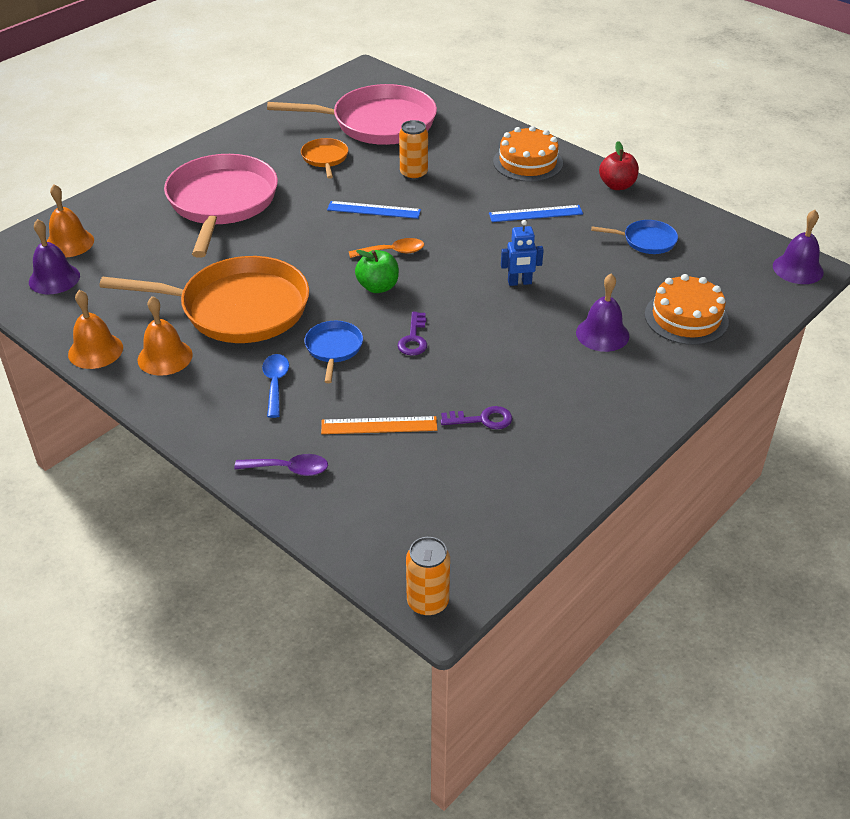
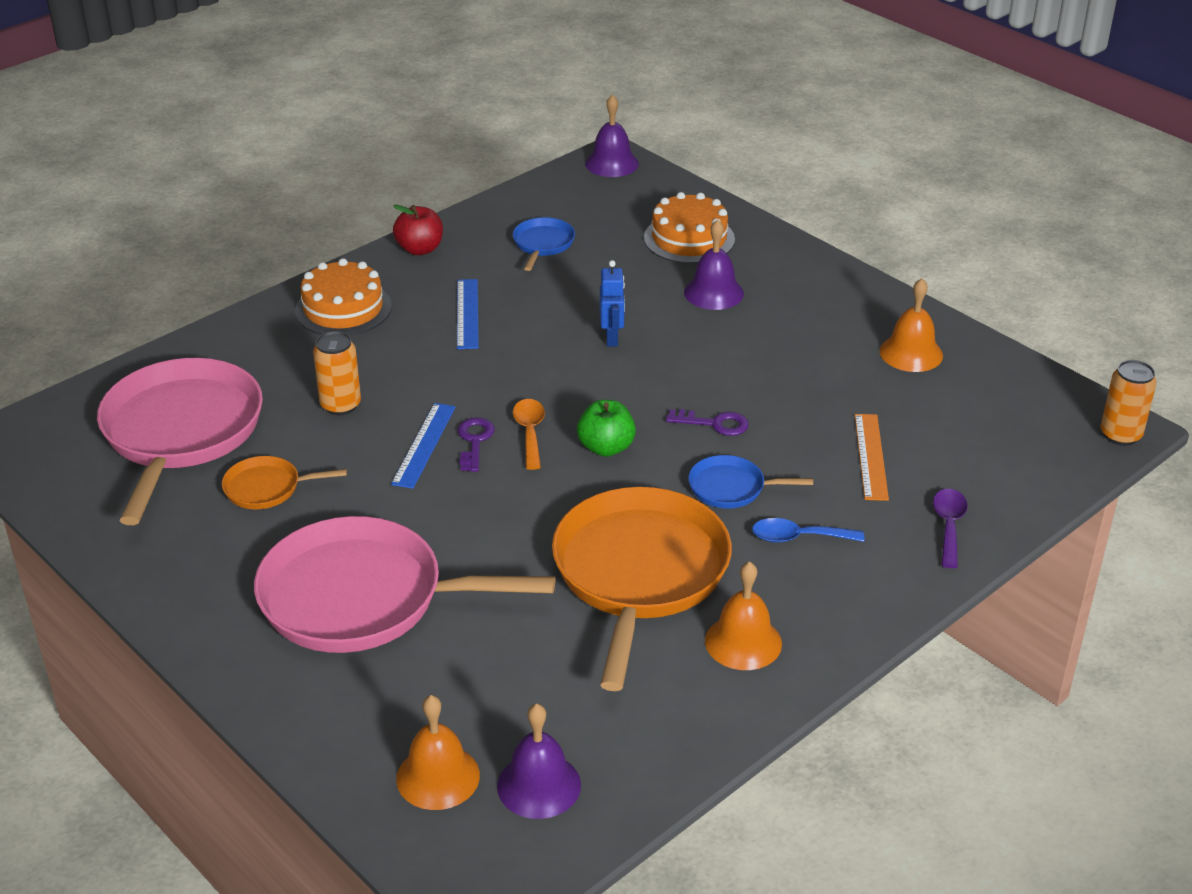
camera: 85 degrees left, 5 degrees down
orange bell [68,290,123,369] -> orange bell moved to [880,278,943,372]
purple key [441,406,512,429] -> purple key moved to [458,417,495,472]

